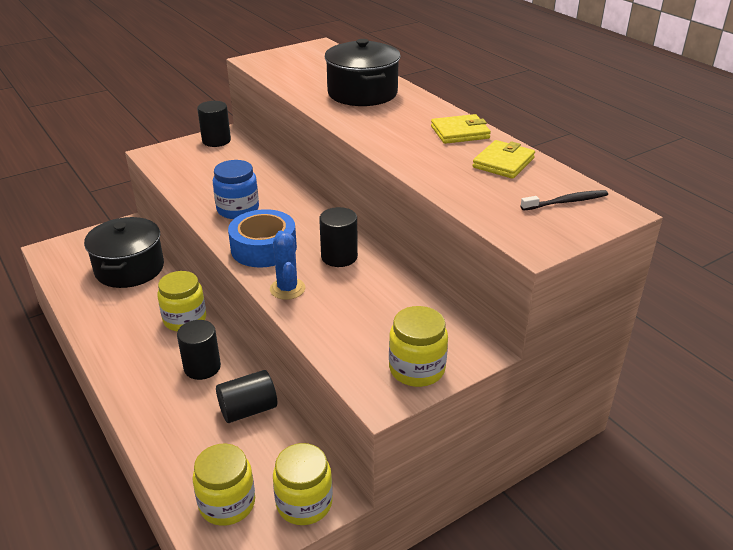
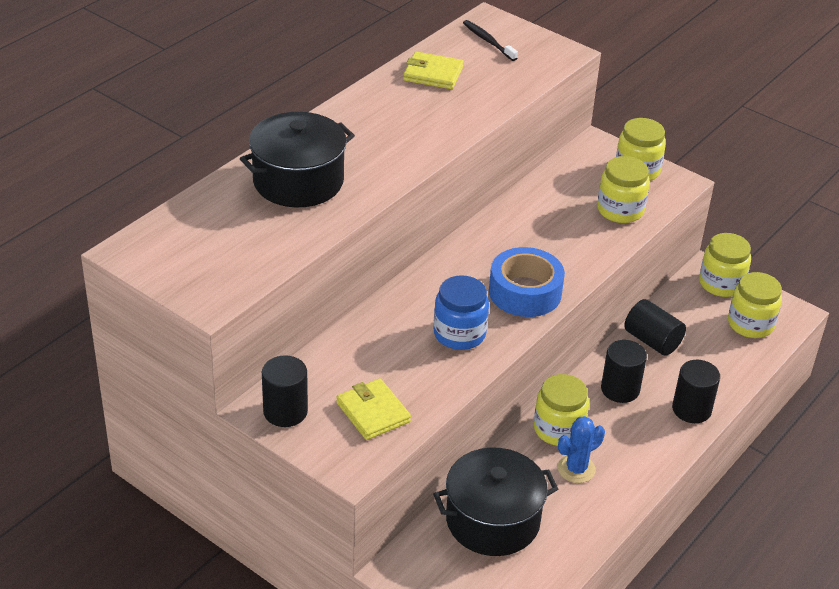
camera: 110 degrees left, 5 degrees up
blue cactus [270,230,305,300] -> blue cactus moved to [558,416,605,483]
black cylinder [319,207,358,267] -> black cylinder moved to [672,360,720,423]
yellow wallet [431,114,491,144] -> yellow wallet moved to [336,379,411,440]
none -> yellow jar [597,156,650,223]

